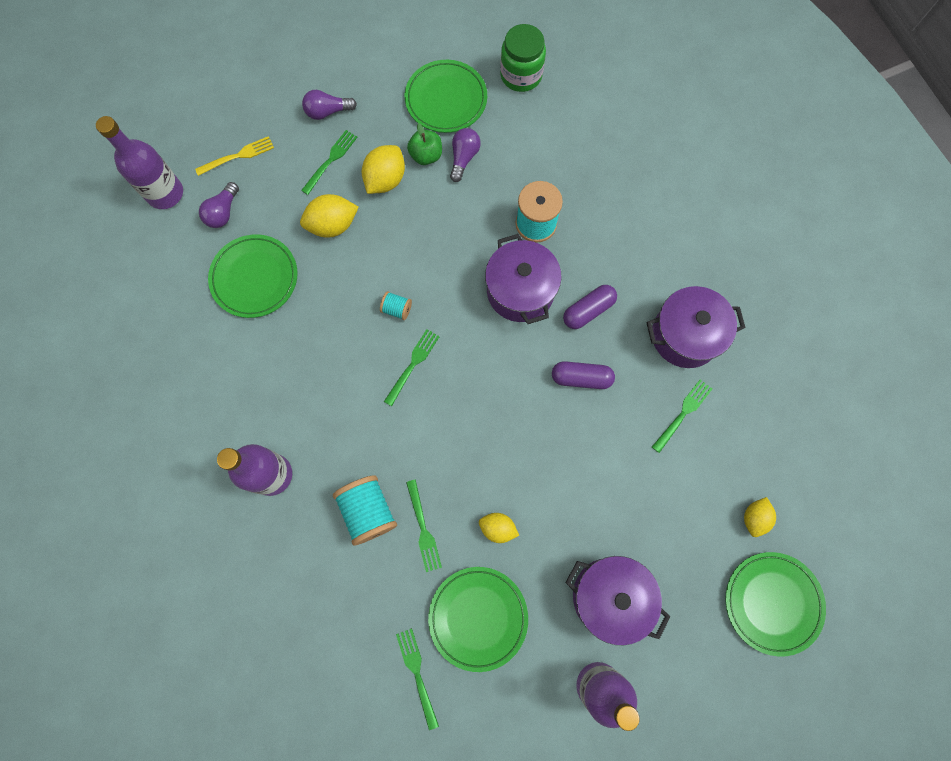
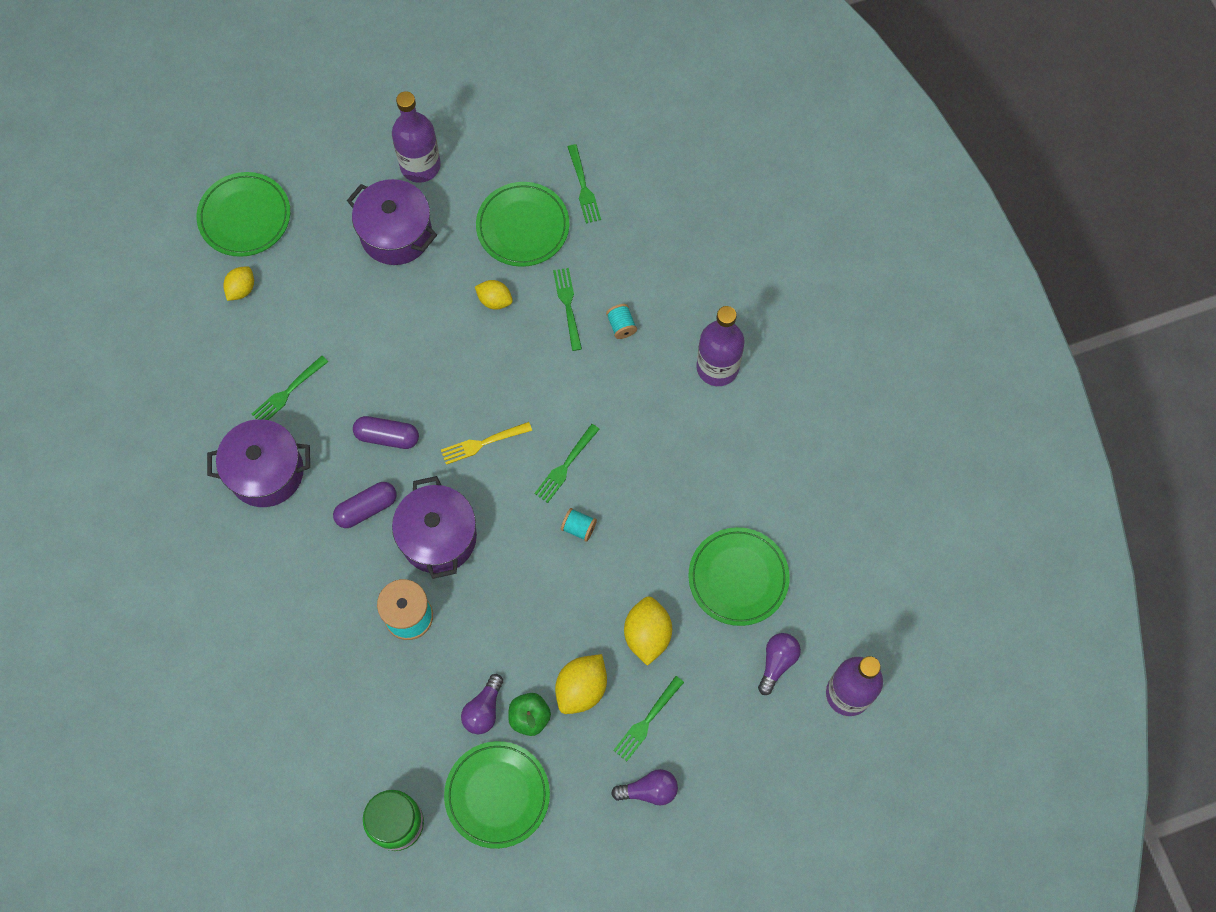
camera: 175 degrees left, 5 degrees down
yellow fork [195,136,274,176] -> yellow fork moved to [441,422,532,465]
yellow lemon [300,194,359,238] -> yellow lemon turned 75 degrees counterclockwise [624,596,672,666]
turquoise spool [333,475,397,546] -> turquoise spool [606,304,637,339], size x0.51

